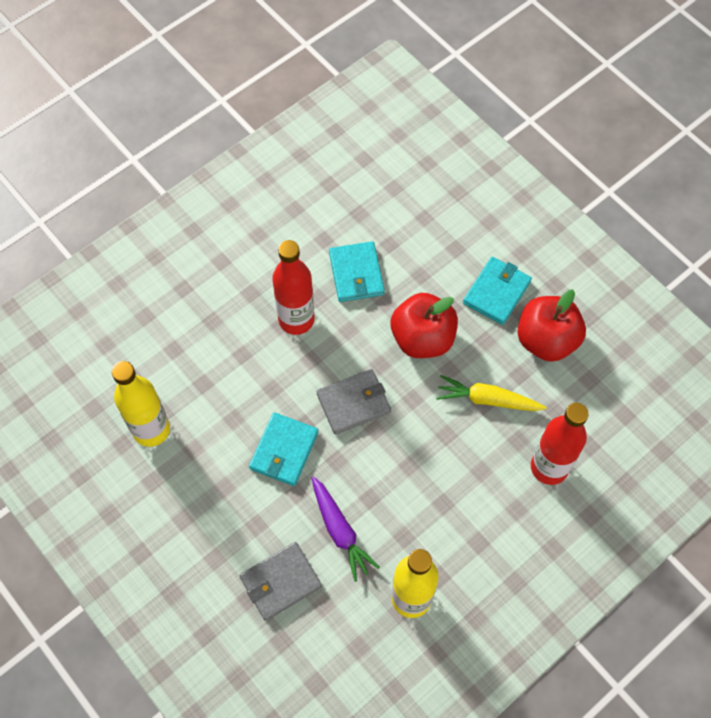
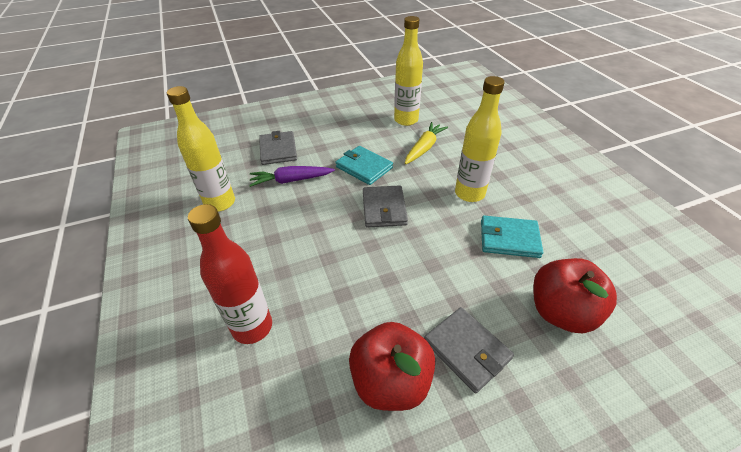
camera: 110 degrees right, 20 degrees down
red bottle [272,240,315,335] -> yellow bottle [455,76,505,202]
red apple [391,293,458,358] -> red apple moved to [533,258,617,333]
yellow carrot [436,375,547,411] -> yellow carrot moved to [405,122,448,164]
turquoise wallet [463,257,532,325] -> grey wallet [424,307,514,393]

